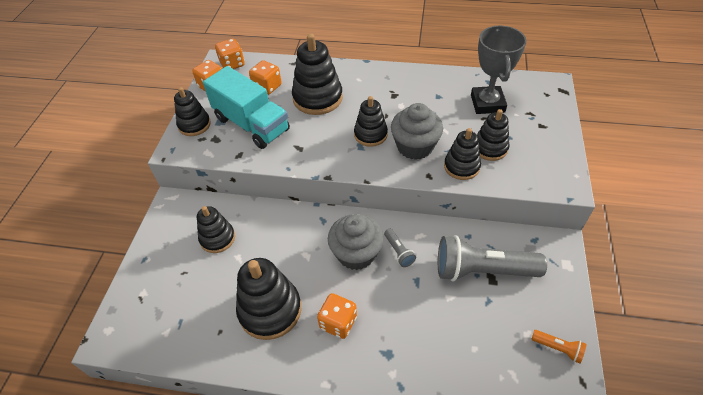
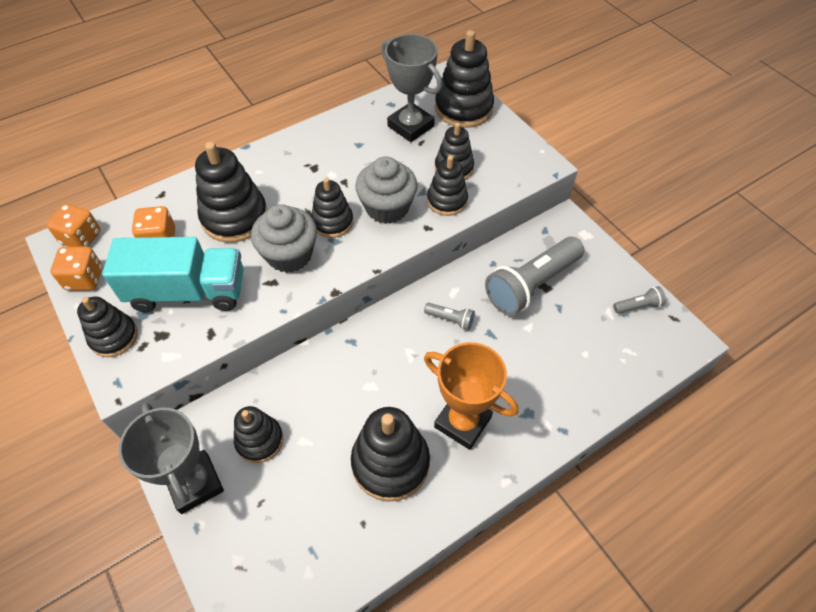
camera: 45 degrees left, 5 degrees up
orange dice [317,293,357,339] -> orange trophy [424,342,518,450]
grey cupcake [328,214,384,270] -> grey cupcake moved to [251,204,317,273]
orange flashlight [532,330,586,364] -> grey flashlight [613,286,666,314]
none -> grey trophy [119,403,224,514]
none -> black stacking toy [435,30,494,128]

